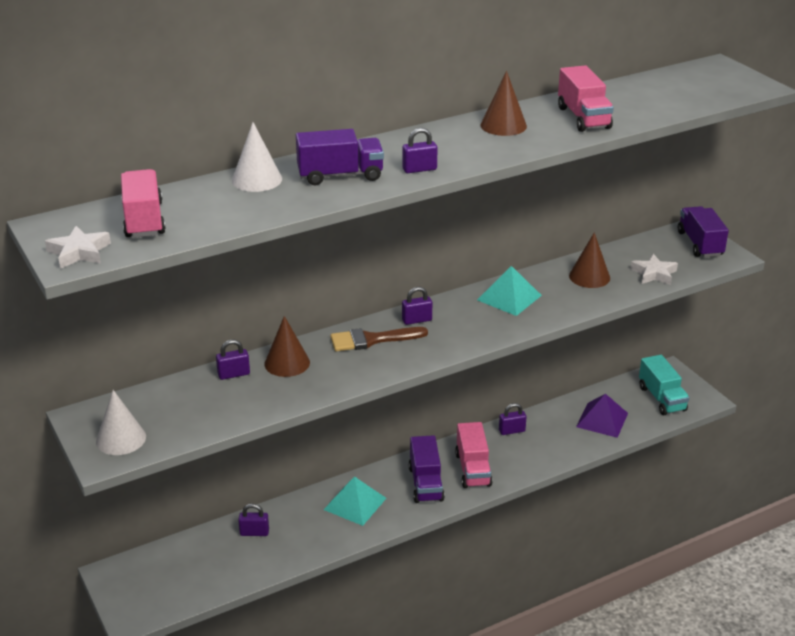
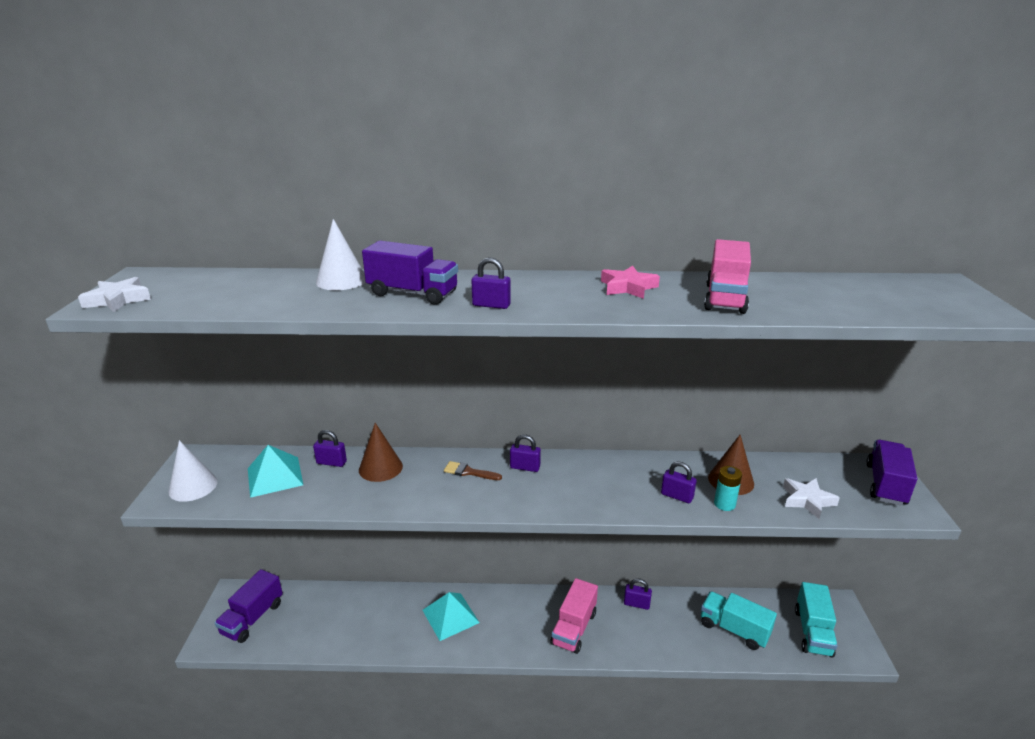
camera: 30 degrees right, 5 degrees down
pink truck [121,169,166,238] -> none
purple padlock [238,504,269,536] -> purple padlock moved to [661,461,697,503]
brown brush [330,327,428,352] -> brown brush [444,461,502,480], size x0.61
purple truck [409,435,445,503] -> purple truck moved to [215,569,283,643]
turquoise pyramid [477,266,542,316] -> turquoise pyramid moved to [248,445,303,498]
brown cone [481,71,527,136] -> pink star [601,266,660,299]
purple pyramid [576,394,628,438] -> turquoise truck [701,591,777,650]
none -> turquoise battery [714,466,742,511]

